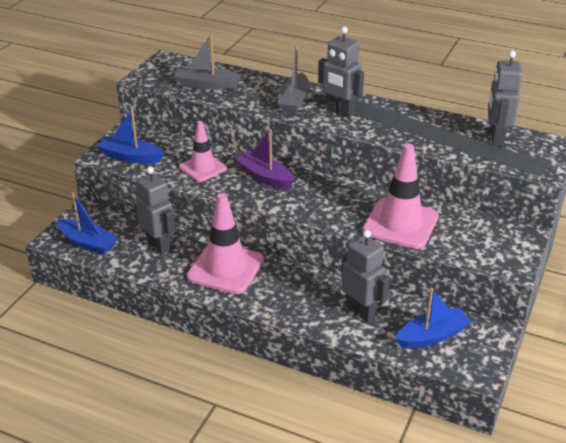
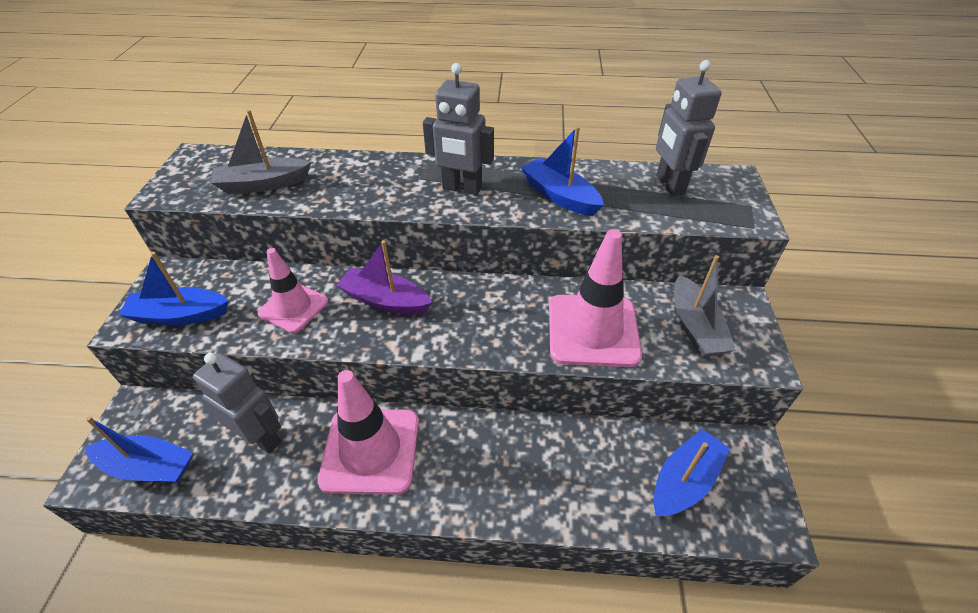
camera: 20 degrees left, 10 degrees up
grey boat [278,45,310,114] -> grey boat moved to [674,255,736,357]
grey robot [342,230,390,323] -> none
none -> blue boat [521,126,604,216]

